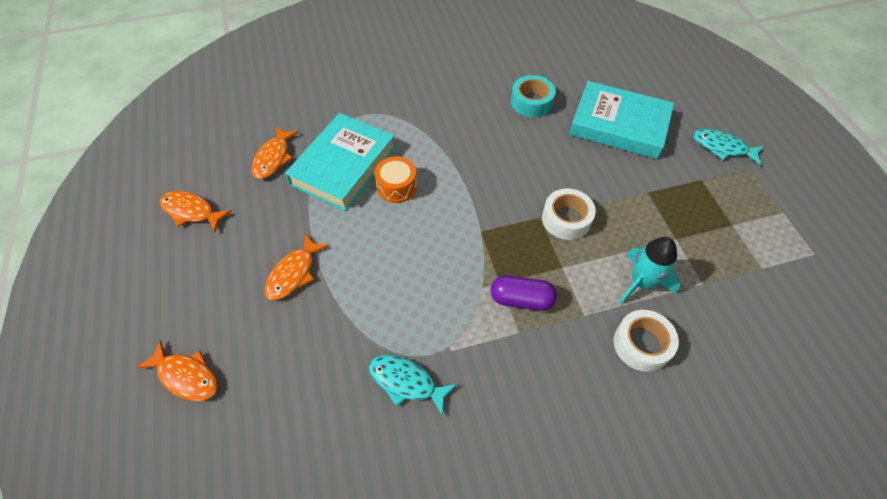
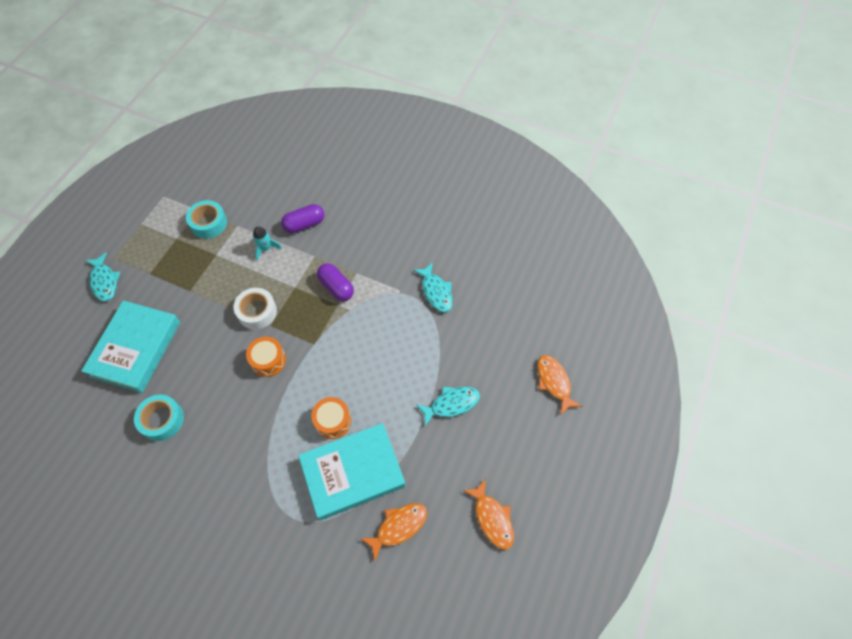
camera: 140 degrees left, 5 degrees up
orange fish [264,234,329,300] -> turquoise fish [416,387,480,426]
turquoise book [569,81,674,159] -> turquoise book turned 45 degrees clockwise [81,300,180,393]
white tape [613,310,679,372] -> purple capsule [281,204,324,233]
turquoise rocket [619,237,681,304] -> turquoise rocket [253,226,282,261], size x0.65
none -> turquoise tape [186,200,227,239]
none -> orange drum [246,337,286,377]

